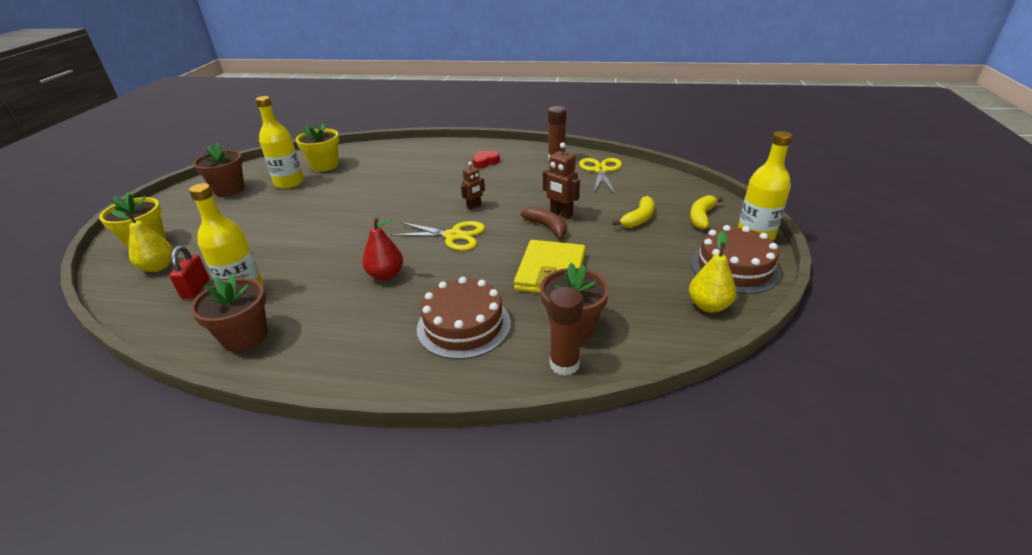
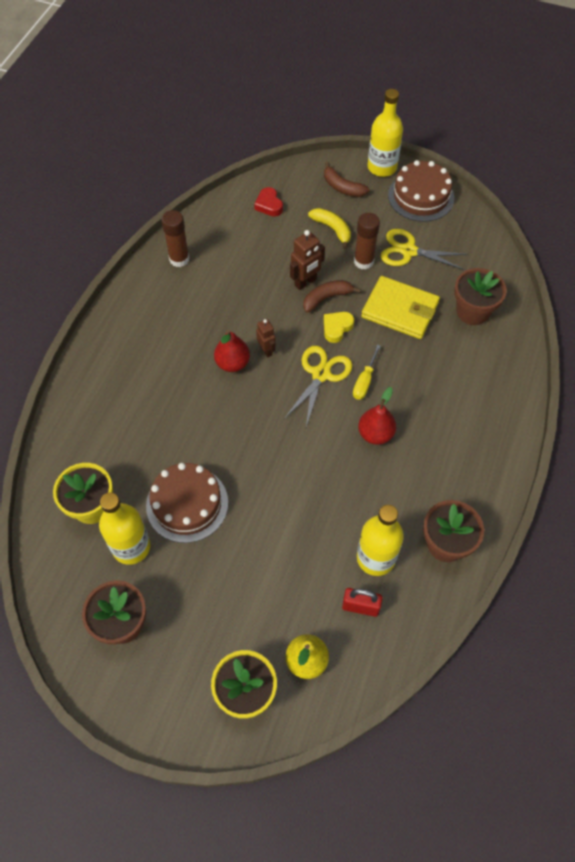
camera: 80 degrees left, 25 degrees up
brown cake [417,277,511,359] -> brown cake moved to [146,463,228,543]
red heart [472,151,500,168] -> red heart moved to [254,187,283,216]
brown glue stick [549,287,583,376] -> brown glue stick moved to [354,213,380,270]
yellow scissors [579,158,622,194] -> yellow scissors moved to [380,229,469,270]
yellow pear [689,231,736,313] -> none
yellow banana [690,195,724,229] -> brown banana [324,162,370,197]
none -> red pear [214,330,250,372]
none -> yellow heart [324,312,354,343]
none -> yellow screwdriver [353,345,381,400]

